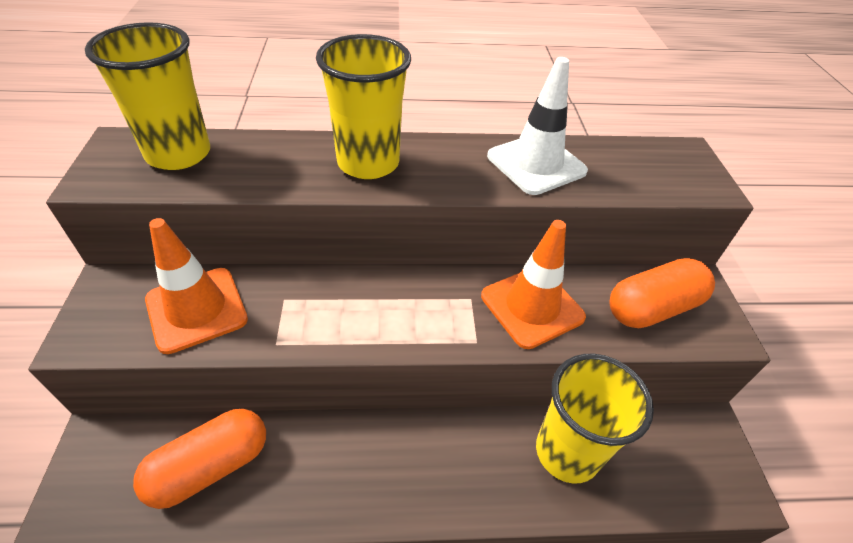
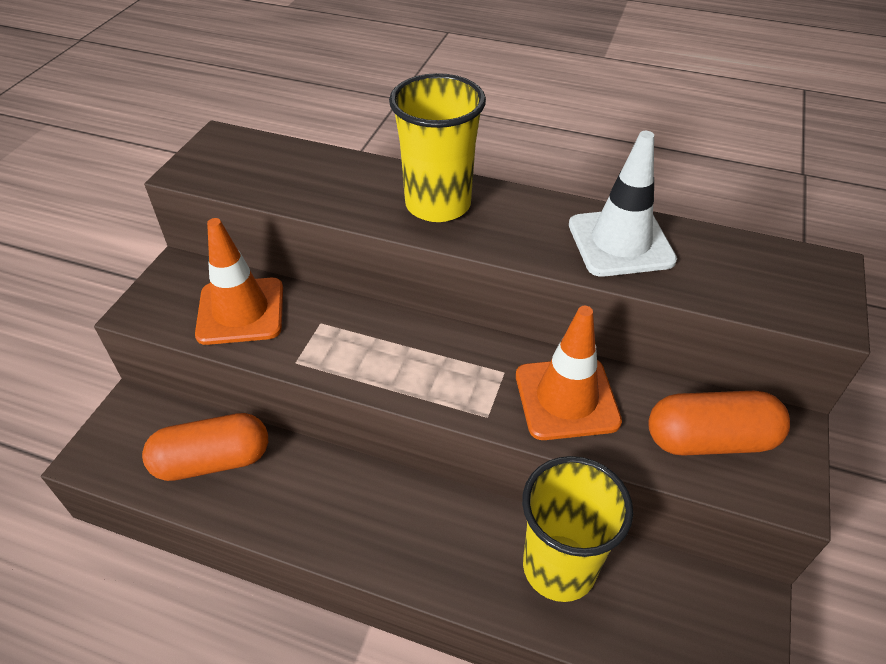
camera: 25 degrees right, 0 degrees up
yellow cup [85,22,210,170] -> none

